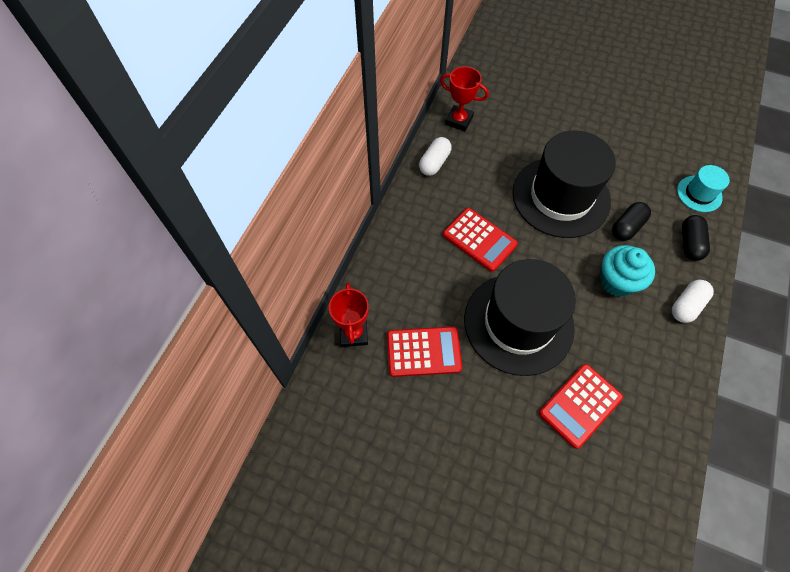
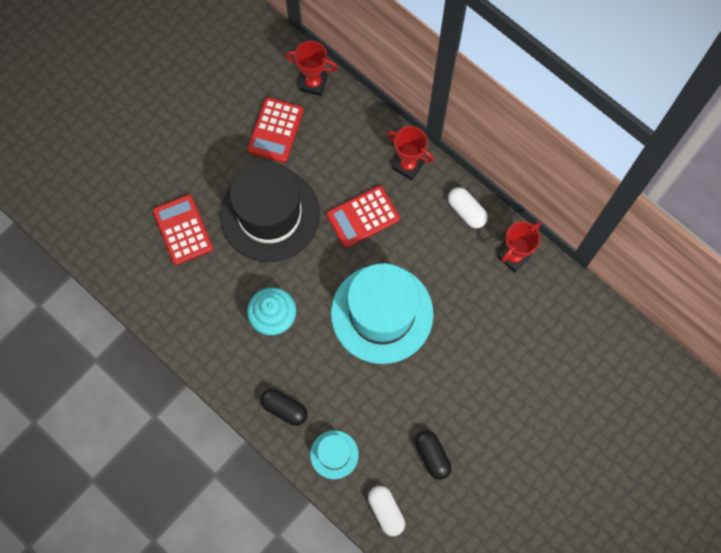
camera: 110 degrees right, 10 degrees up
black hat [513,131,616,238] -> turquoise hat [331,263,434,364]
black capsule [612,202,651,241] -> black capsule moved to [415,430,452,480]
white capsule [672,280,714,323] -> white capsule moved to [368,486,405,536]
none -> red trophy [387,126,434,180]

